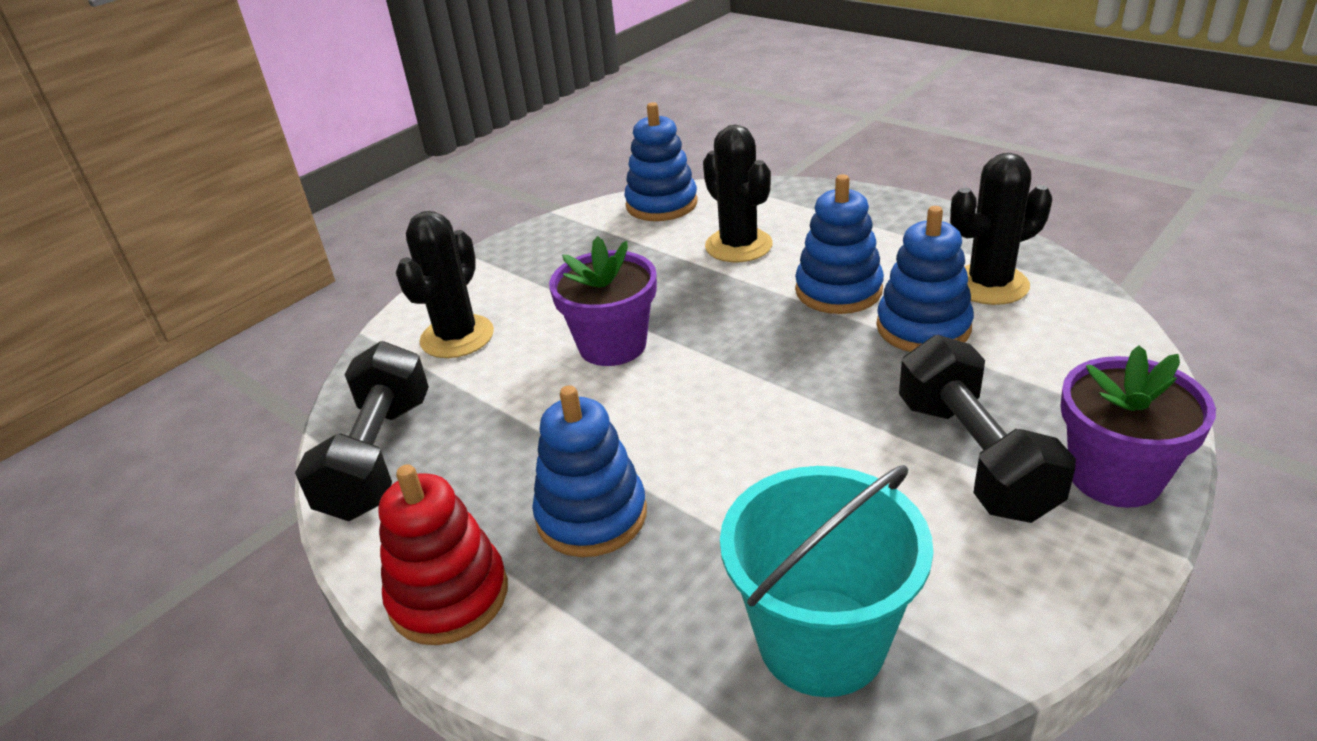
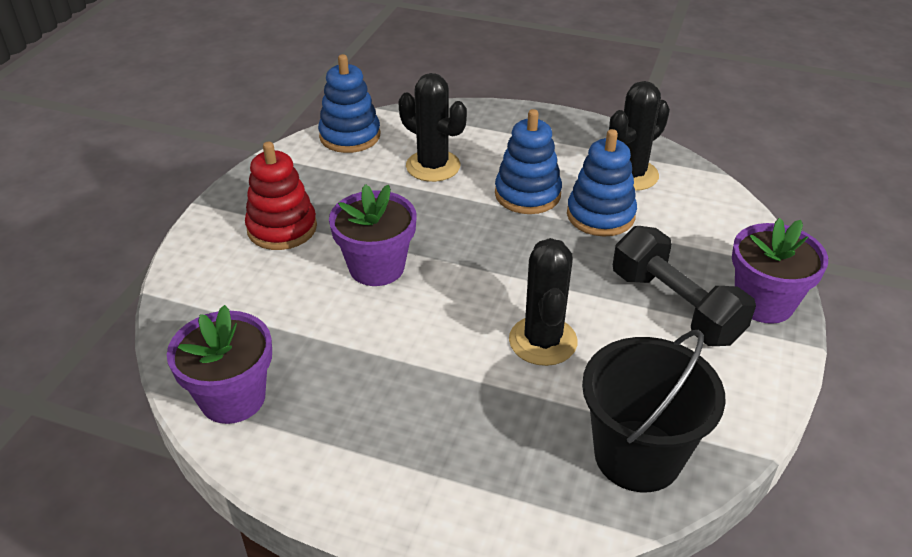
camera: 25 degrees left, 5 degrees up
black dumbbell [295,341,429,521] -> purple flower pot [167,305,272,424]
red stacking toy [379,465,508,645] -> red stacking toy moved to [245,142,317,250]
black cactus [396,211,494,358] -> black cactus moved to [509,238,578,366]
blue stacking toy [532,385,647,557] -> none
turquoise bucket [720,465,933,697] -> black bucket [582,330,726,492]

